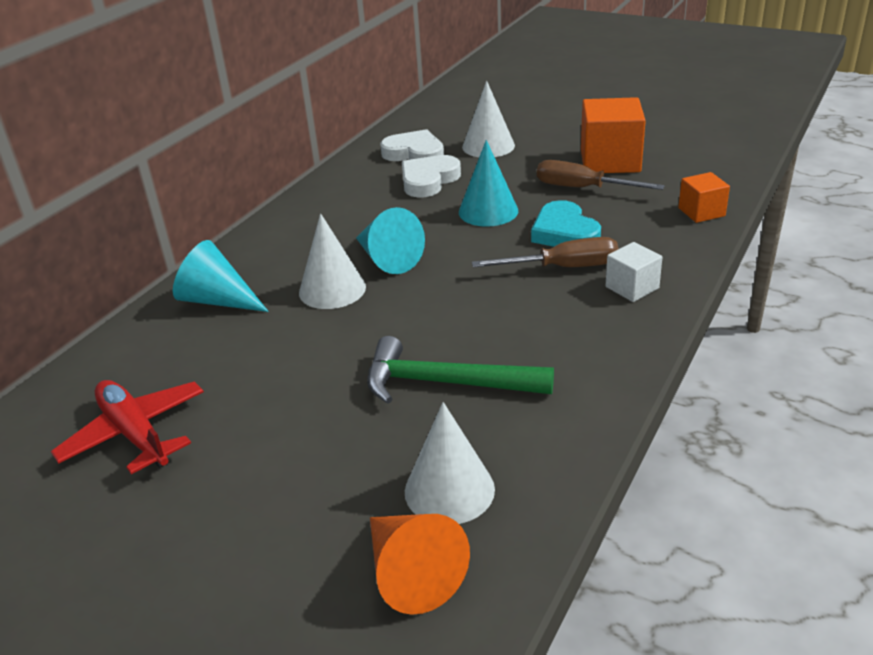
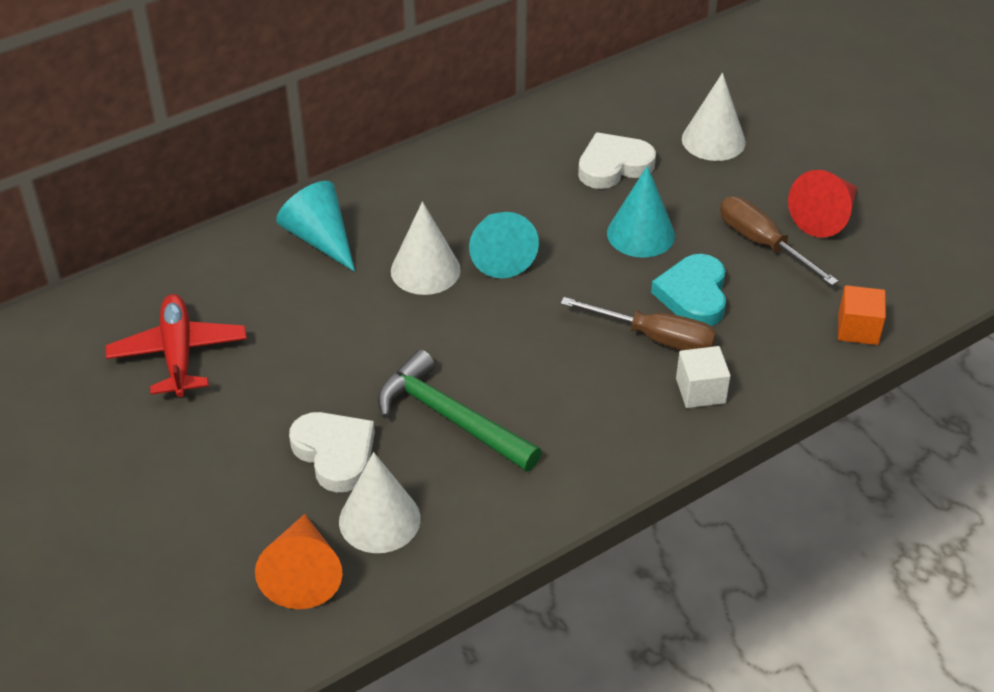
camera: 25 degrees right, 10 degrees up
white heart [380,129,444,161] -> white heart moved to [289,412,375,492]
orange cube [581,97,646,173] -> red cone [788,170,857,238]

